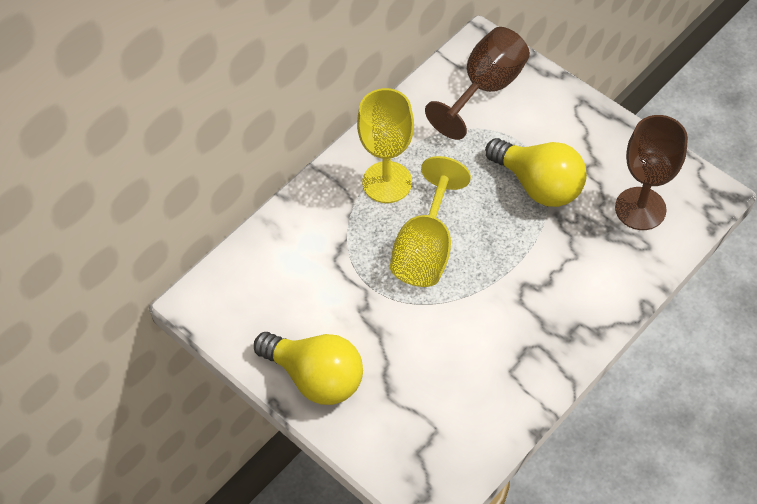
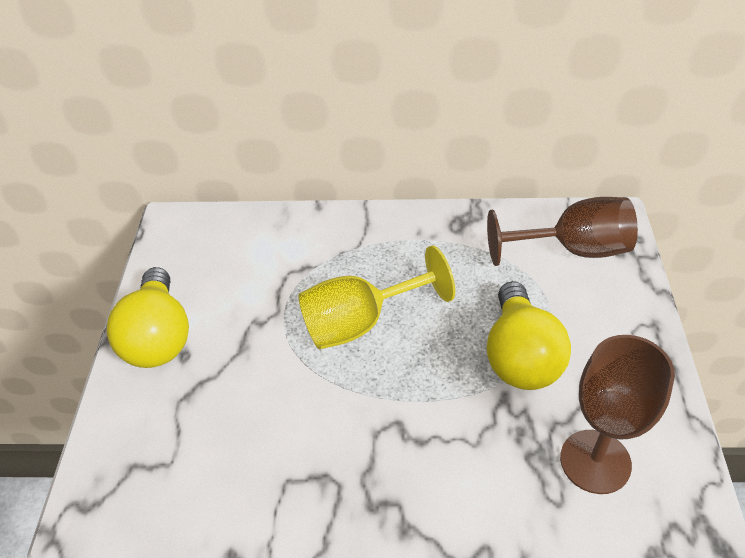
camera: 50 degrees right, 10 degrees down
yellow goblet [357,88,414,203] -> none

